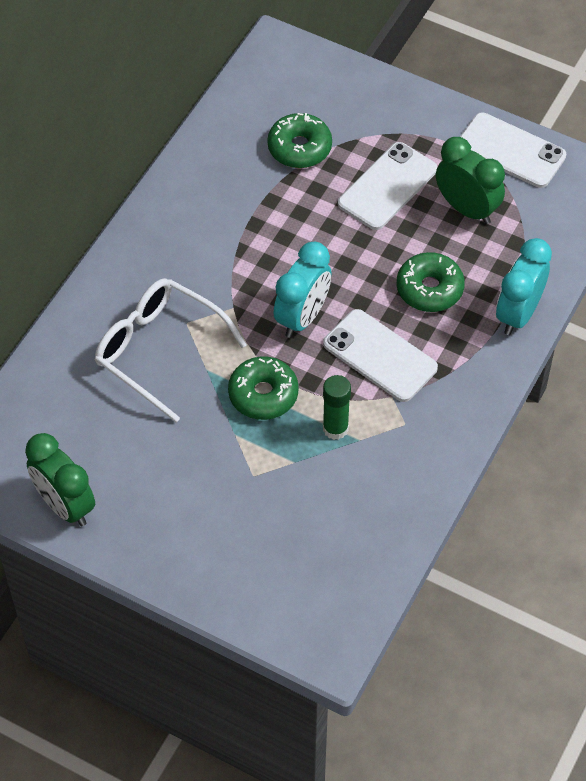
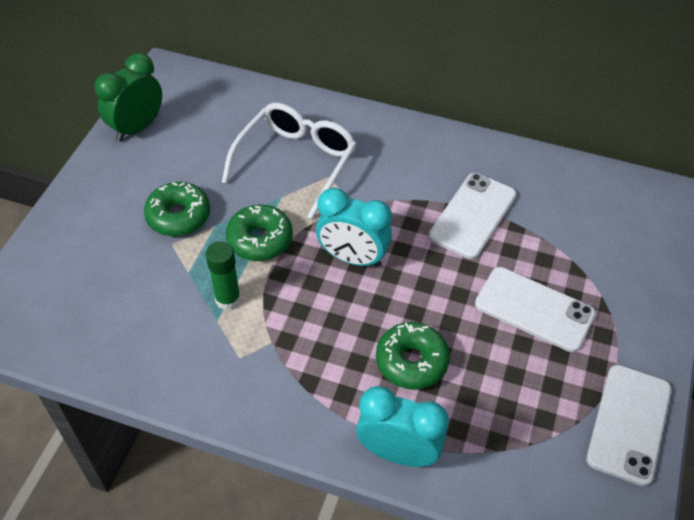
camera: 80 degrees right, 5 degrees down
green donut [267,113,332,168] -> green donut moved to [144,182,210,236]
white phone [323,309,438,402] -> white phone moved to [428,173,517,259]
green clock [436,137,505,224] -> none

